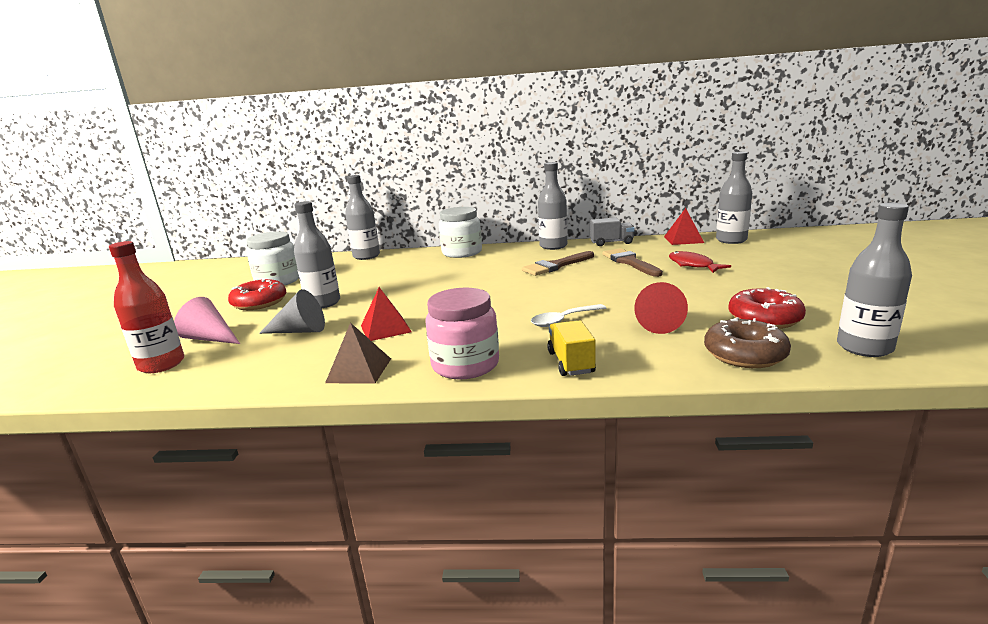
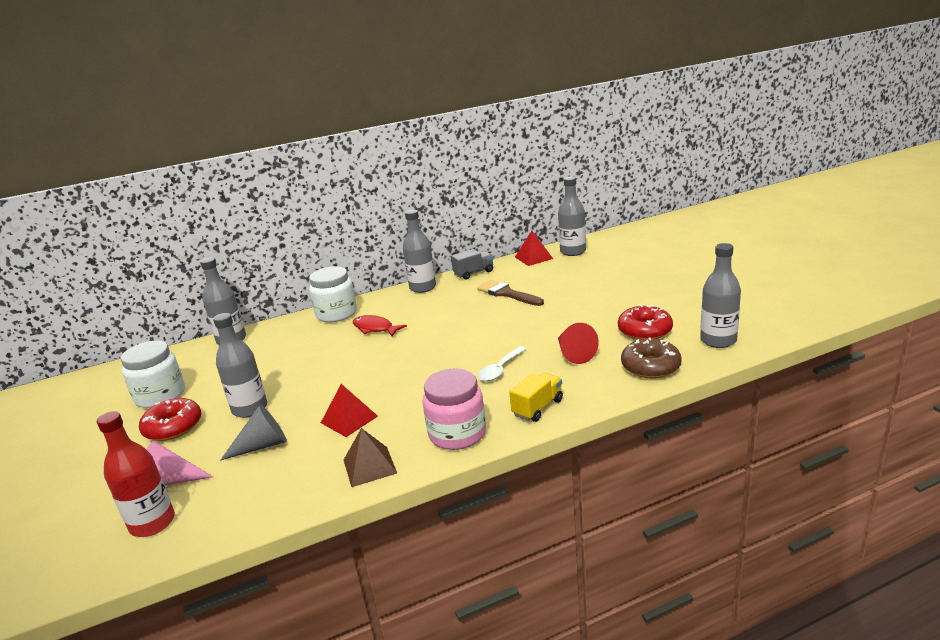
camera: 25 degrees left, 5 degrees up
brown brush [522,251,594,276] -> none
yellow truck [547,320,596,376] -> yellow truck turned 75 degrees clockwise [509,373,563,422]
red fish [669,251,731,273] -> red fish moved to [353,315,407,337]

